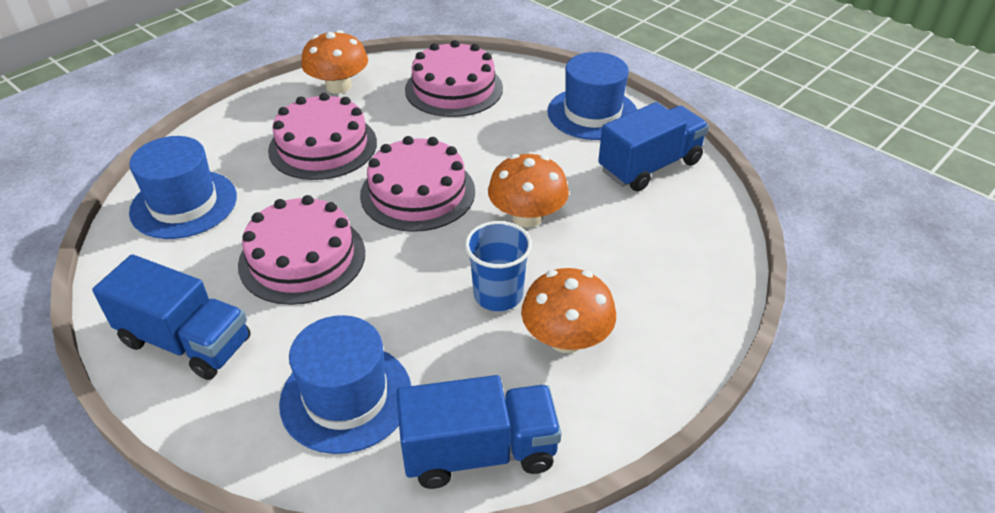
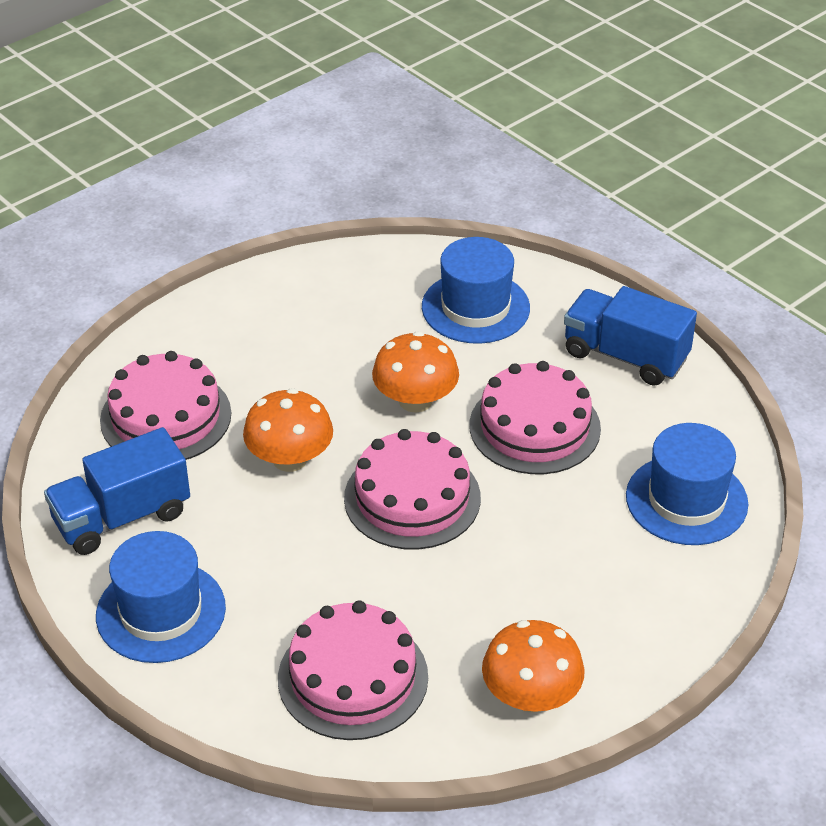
camera: 175 degrees left, 0 degrees up
pink cake [268,93,377,180] -> pink cake moved to [100,351,231,460]
blue truck [396,375,562,489] -> none
blue cup [465,221,532,311] -> none
orange mushroom [521,268,616,353] -> orange mushroom moved to [372,331,459,413]

